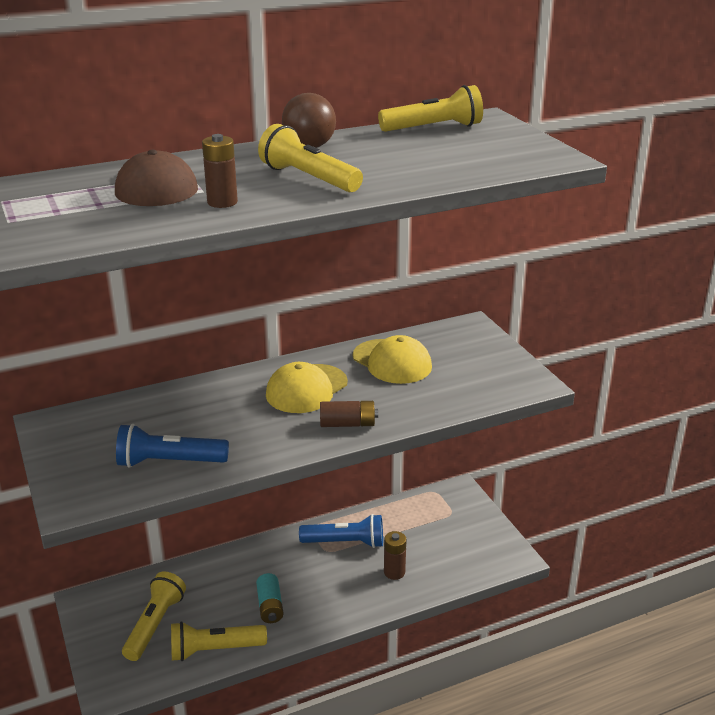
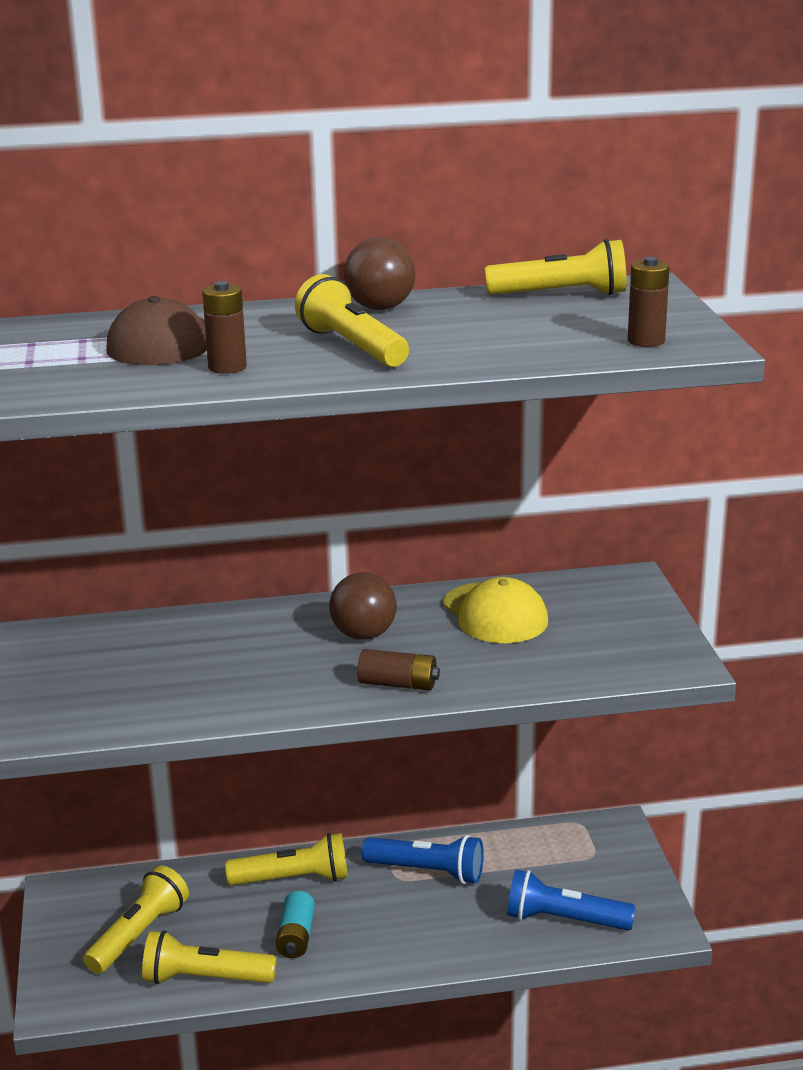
camera: 15 degrees right, 5 degrees down
blue flashlight [116,424,229,468] -> blue flashlight moved to [507,870,636,930]
yellow cap [266,362,348,413] -> brown ball [329,572,397,640]
brown battery [384,531,407,580] -> brown battery moved to [628,257,670,347]
none -> yellow flashlight [225,833,348,885]

